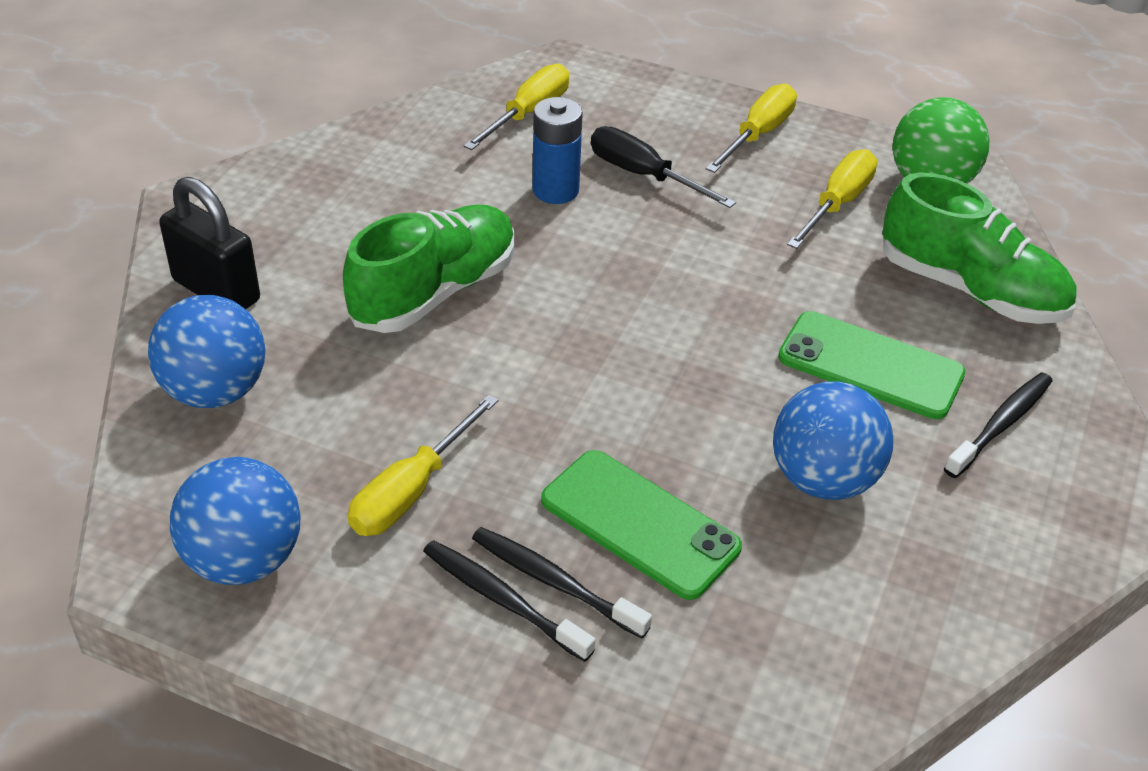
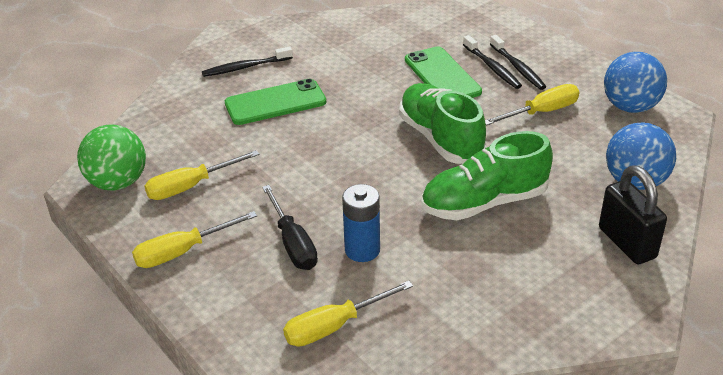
camera: 150 degrees left, 5 degrees down
blue ball [773,381,894,500] -> none
green phone [778,311,966,419] -> green phone turned 75 degrees counterclockwise [225,79,326,125]
green shoe [883,173,1076,324] -> green shoe moved to [399,83,486,164]

